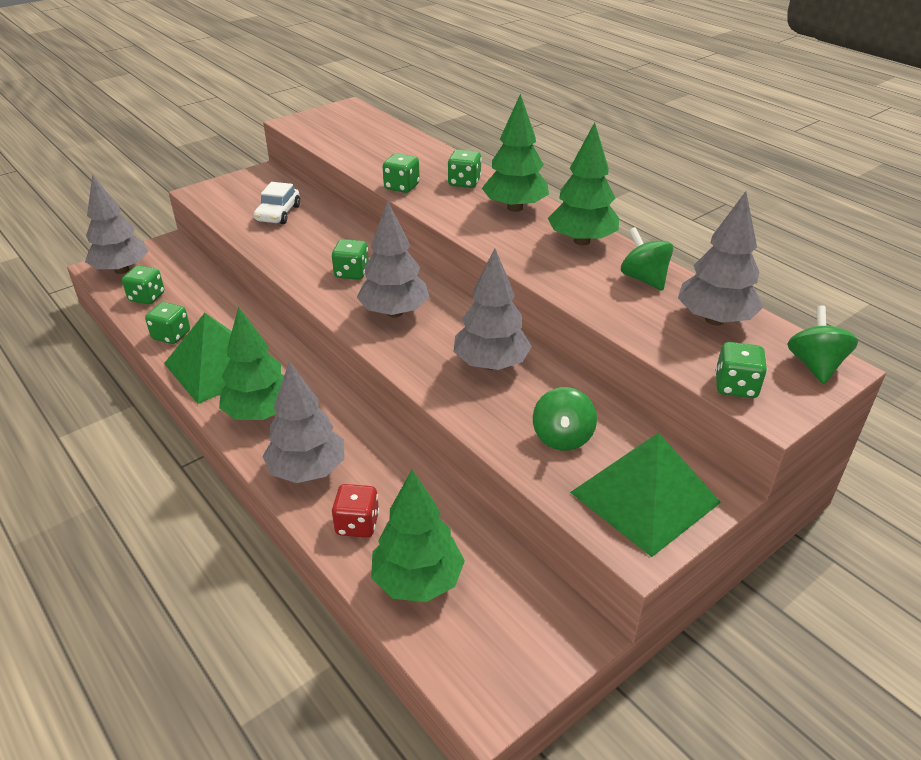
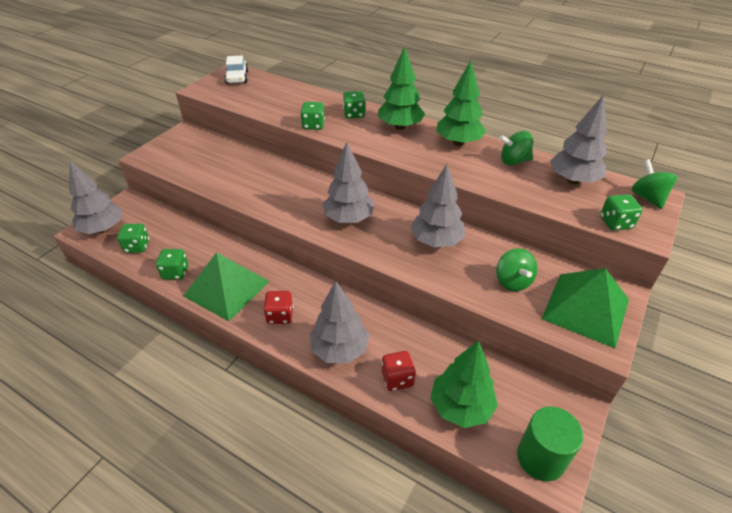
camera: 20 degrees left, 5 degrees up
green tree [219,307,284,420] -> red dice [263,291,293,324]
white car [254,182,300,224] -> white car moved to [224,55,248,84]
green dice [332,239,369,280] -> none
green spinning top [621,227,673,291] -> green spinning top turned 45 degrees counterclockwise [499,131,533,166]
none -> green cylinder [517,407,584,481]

